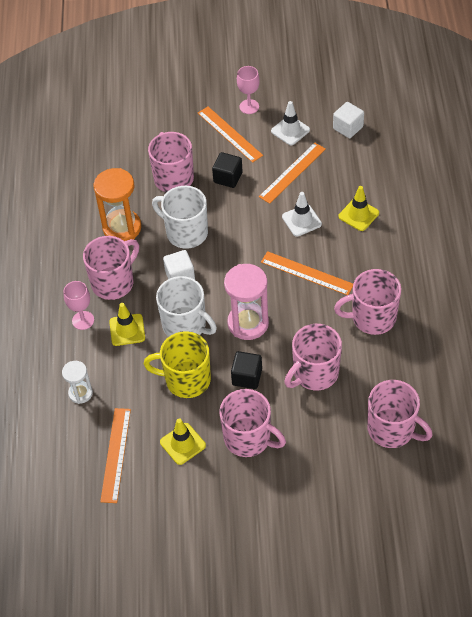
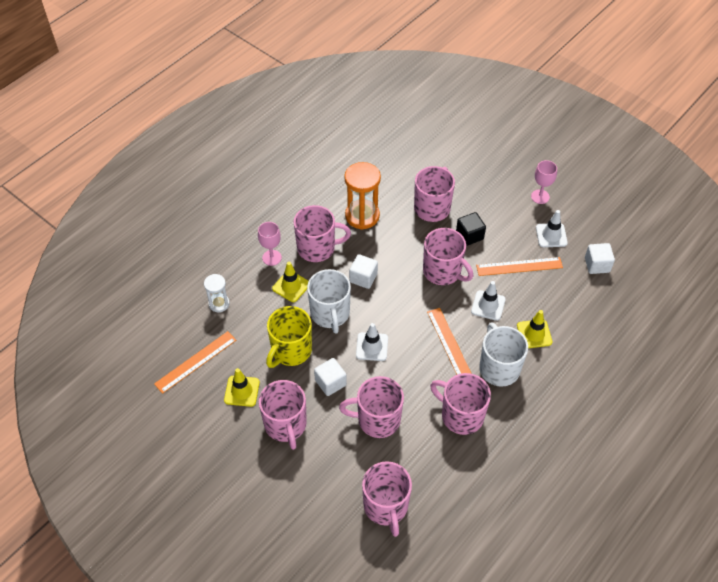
camera: 40 degrees right, 0 degrees up
yellow mug [143,331,211,398] -> yellow mug turned 105 degrees counterclockwise [266,306,312,368]
white mug [152,186,208,249] -> white mug moved to [479,322,528,387]
orange ruler [198,107,263,163] -> none
pink hourglass [224,264,269,340] -> white traffic cone [356,323,388,361]
black cube [231,351,262,389] -> white cube [314,358,347,396]
none -> pink mug [423,228,473,285]

